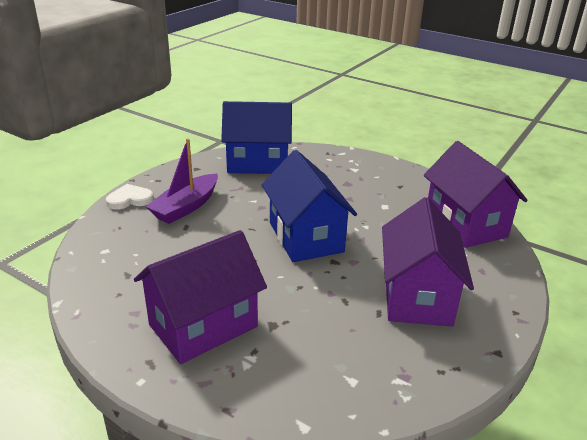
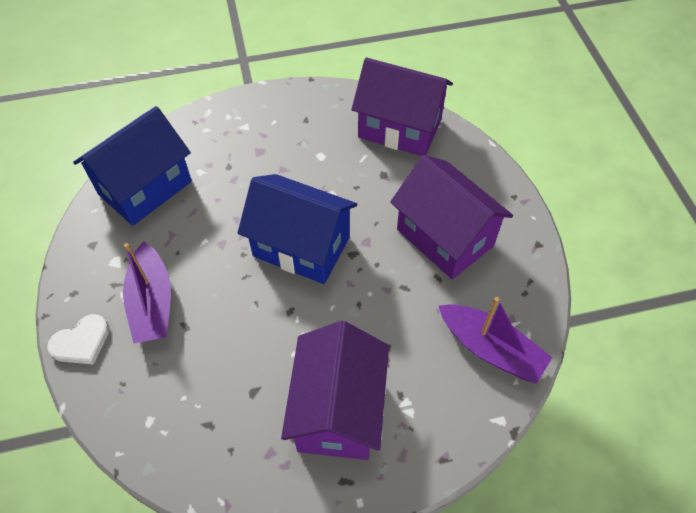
camera: 45 degrees left, 25 degrees up
white heart [106,184,154,210] -> white heart turned 150 degrees counterclockwise [47,314,109,365]
none -> purple boat [439,297,552,384]

